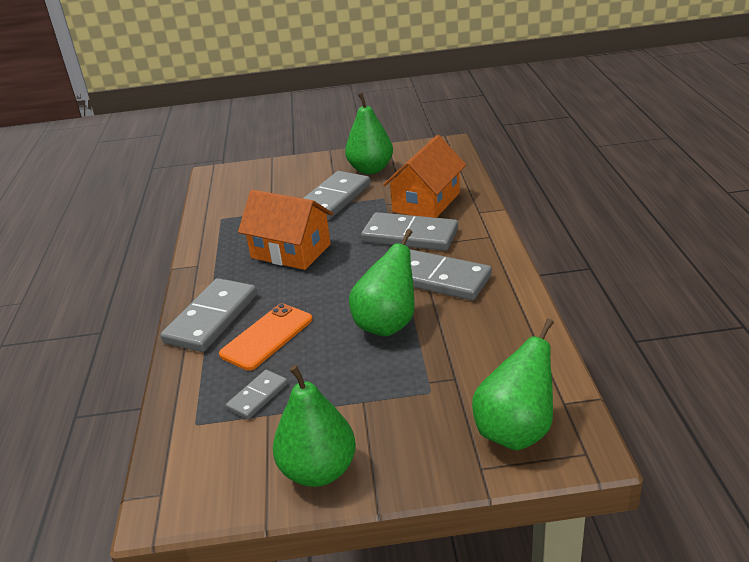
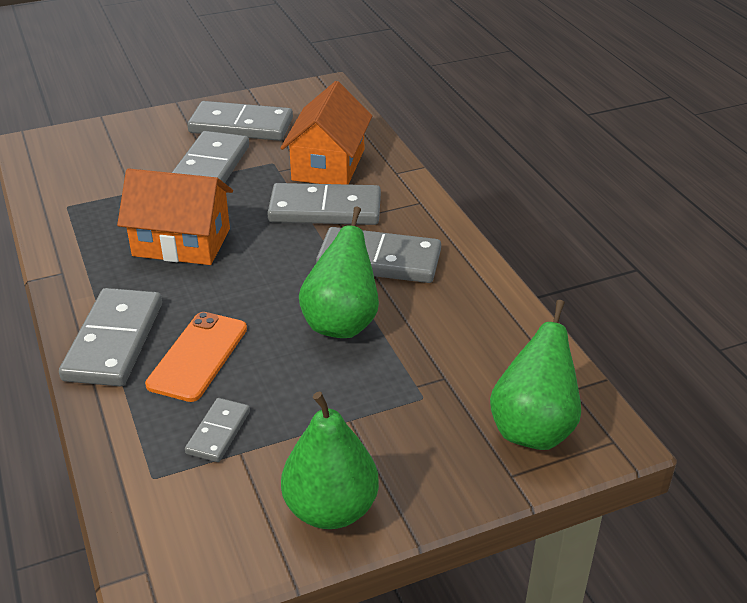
camera: 20 degrees left, 5 degrees up
green pear [345,93,393,174] -> grey domino [187,101,293,141]

